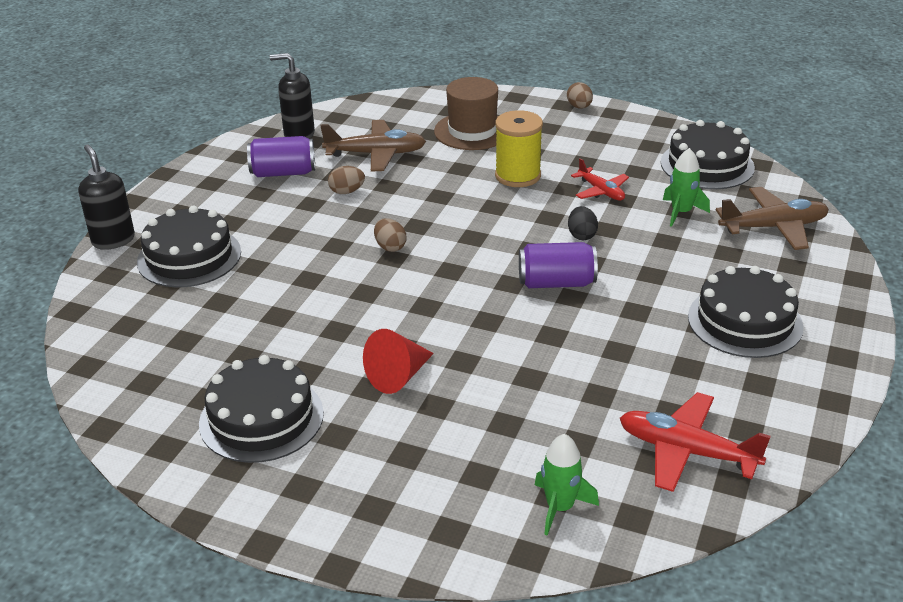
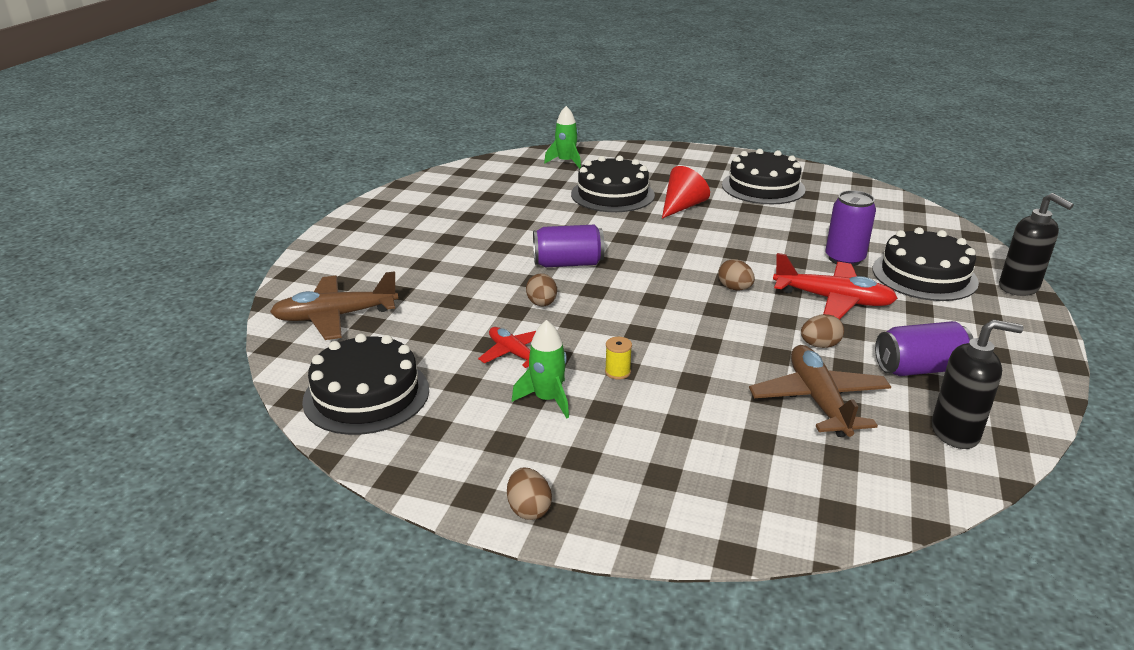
camera: 175 degrees right, 5 degrees down
brown plane [320,120,426,172] -> brown plane turned 90 degrees clockwise [749,345,891,437]
brown hat [434,77,498,150] -> none
yellow spool [495,110,543,187] -> yellow spool [605,337,632,379], size x0.44
black egg [568,206,598,240] -> brown egg [526,273,557,306]
red plane [620,392,771,492] -> red plane moved to [773,253,898,320]
green rocket [663,148,710,227] -> green rocket moved to [512,320,569,419]
black cake [688,266,804,358] -> black cake moved to [571,156,655,212]
none -> purple can [825,190,876,266]

